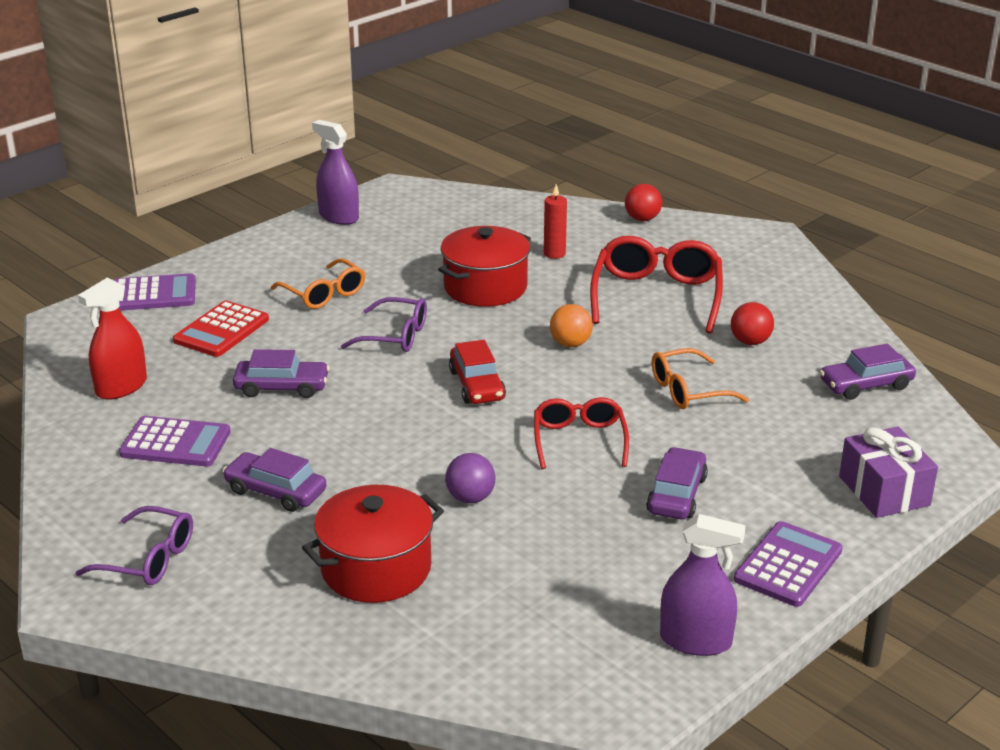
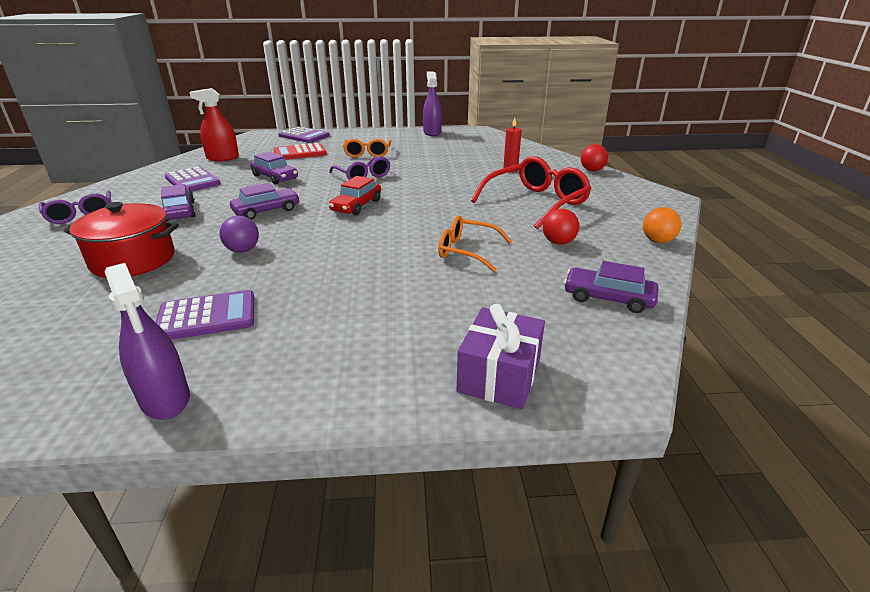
camera: 40 degrees right, 0 degrees up
red pot [438,226,531,307] -> none
red glasses [534,397,629,469] -> none
orange ball [550,304,593,347] -> orange ball moved to [643,207,682,243]
purple car [646,447,708,520] -> purple car moved to [230,183,300,220]
purple calculator [734,521,843,607] -> purple calculator moved to [156,290,254,340]

